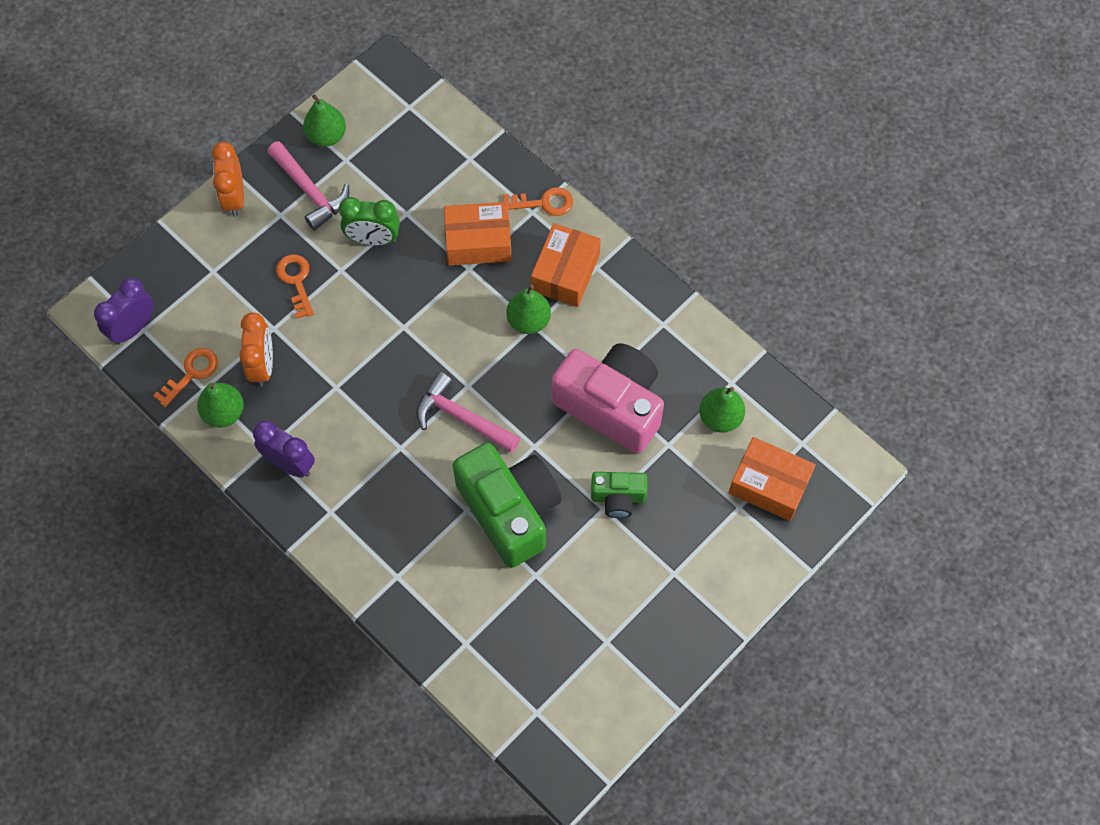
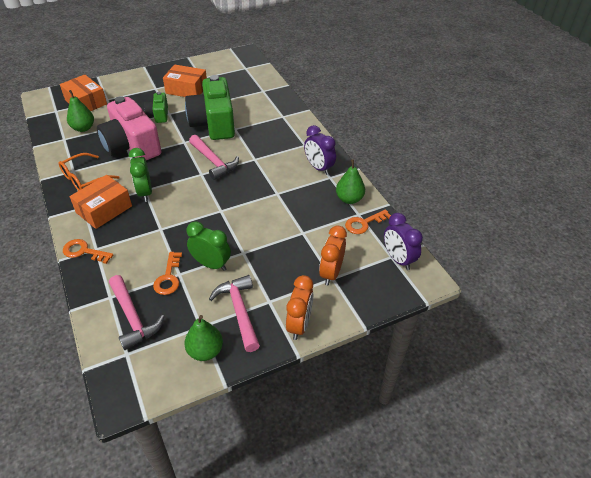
camera: 160 degrees left, 20 degrees down
purple clock [94,278,154,345] -> purple clock turned 90 degrees clockwise [384,213,423,270]
orange clock [239,312,273,387] -> orange clock moved to [319,225,347,285]
orange key [276,254,314,319] -> orange key moved to [153,252,182,295]
orange box [444,202,512,266] -> orange box moved to [163,64,207,97]
green pear [506,285,551,334] -> green clock [129,148,152,202]
green camera [591,472,647,518] -> green camera turned 120 degrees counterclockwise [144,92,168,123]
none -> orange glasses [59,153,119,191]
none -> pink hammer [109,275,164,350]

